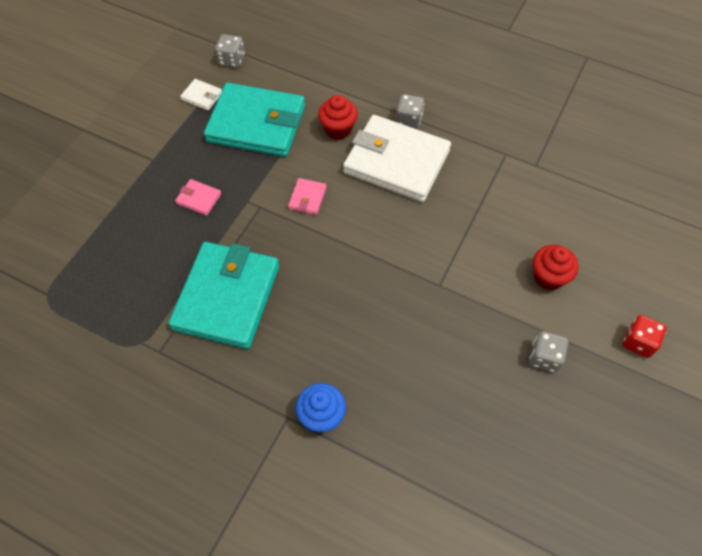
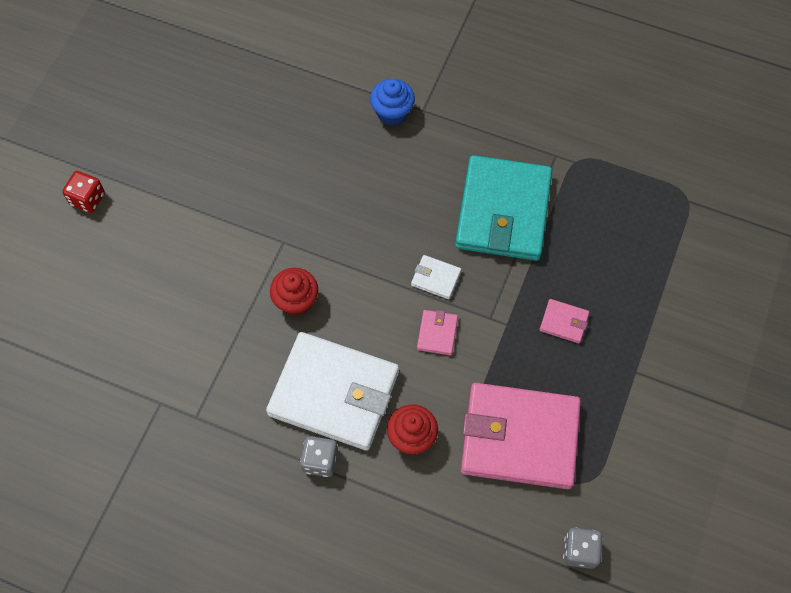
camera: 175 degrees right, 5 degrees up
white wallet [180,79,222,111] -> white wallet moved to [411,255,461,299]
turquoise wallet [204,83,305,157] -> pink wallet [461,383,581,489]
grey dice [529,331,568,373] -> none
red cupcake [533,245,578,290] -> red cupcake moved to [270,268,318,316]

